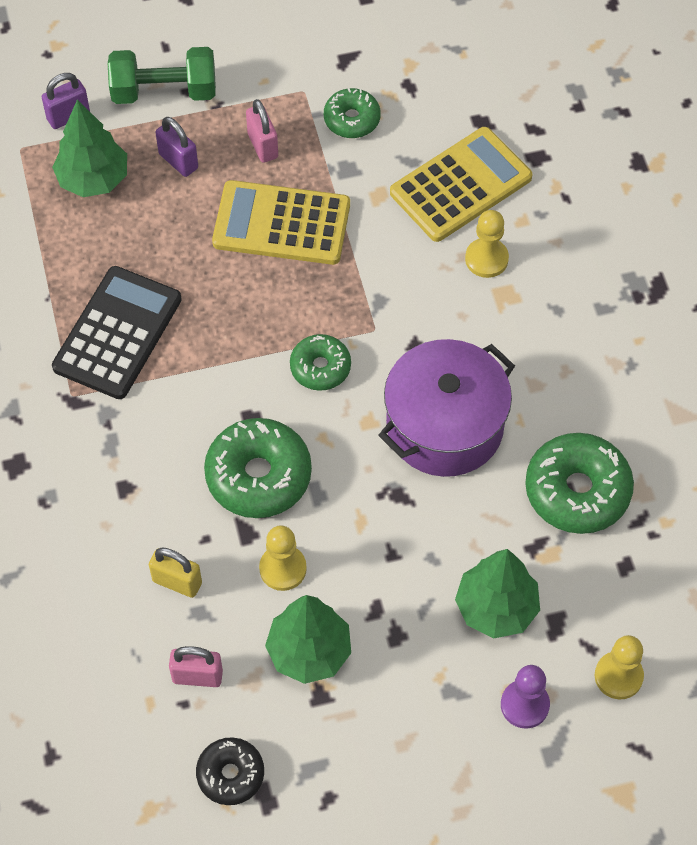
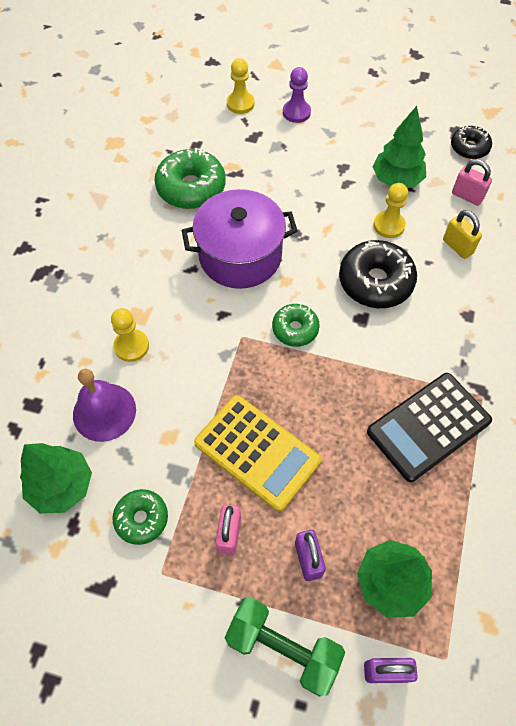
camera: 150 degrees left, 0 degrees up
green donut [204,418,312,518] -> black donut [339,240,417,308]
yellow calculator [390,127,532,242] -> purple bell [73,369,136,442]
green tree [455,549,540,638] -> green tree moved to [20,443,92,514]

